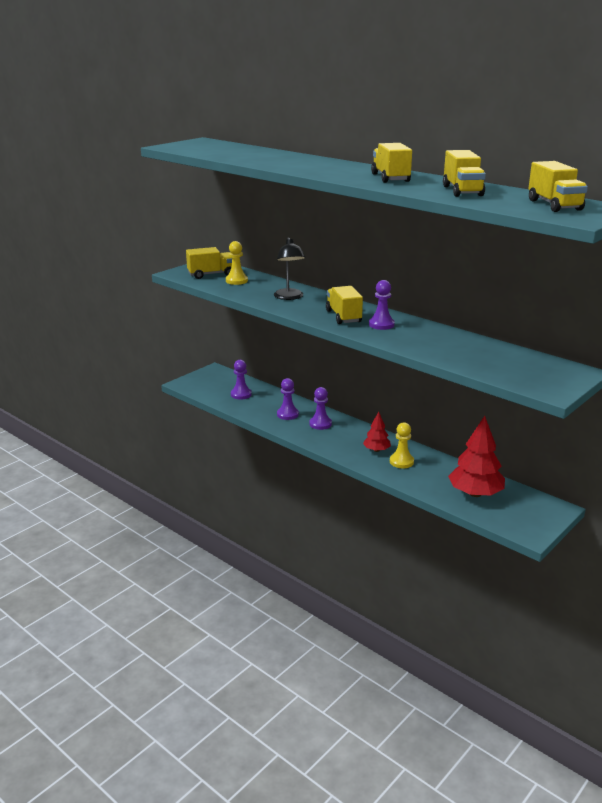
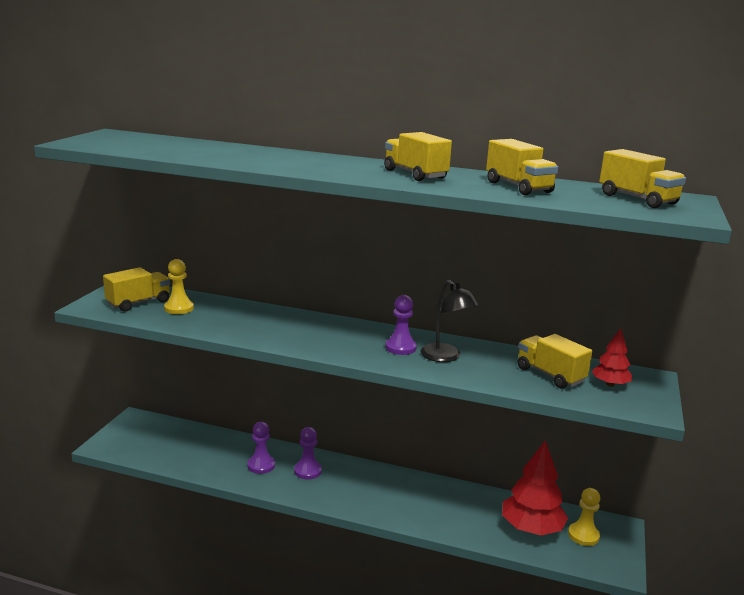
camera: 25 degrees left, 5 degrees down
purple pawn [231,360,252,400] -> none
black lamp [274,237,306,300] -> black lamp moved to [421,280,479,362]
yellow truck [326,286,363,324] -> yellow truck moved to [518,334,592,389]
red tree [363,412,391,452] -> red tree moved to [592,328,632,387]
yellow pawn [390,422,414,468] -> yellow pawn moved to [568,488,600,546]

